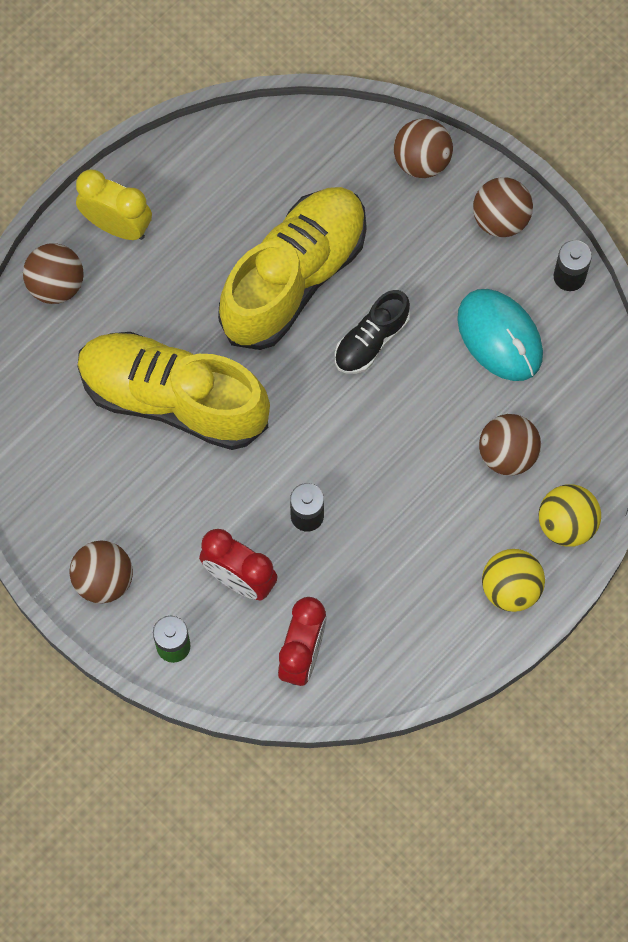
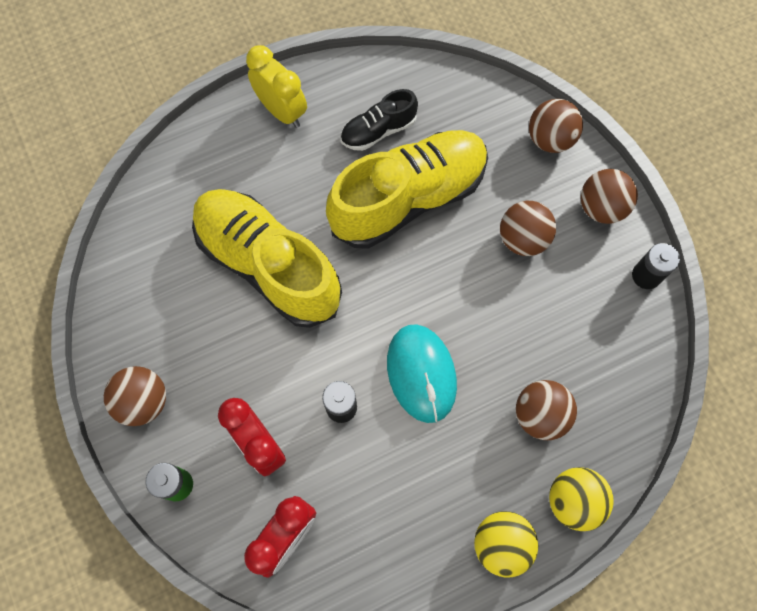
camera: 20 degrees right, 0 degrees up
brown ball [23,243,84,304] -> brown ball moved to [500,201,556,256]
black shoe [335,290,410,374] -> black shoe moved to [341,89,418,151]
turquoise mouse [457,289,543,381] -> turquoise mouse moved to [387,324,457,423]

